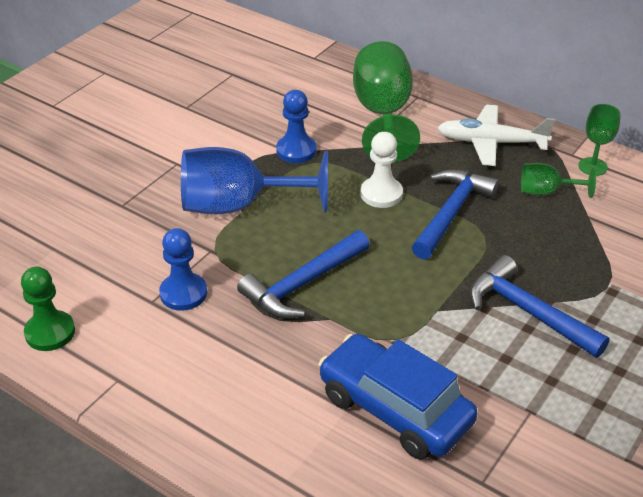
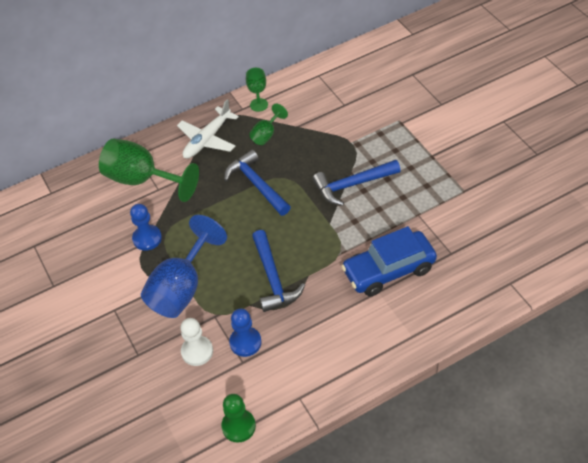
camera: 60 degrees left, 10 degrees up
white pawn [360,132,403,208] -> white pawn moved to [180,318,213,366]

